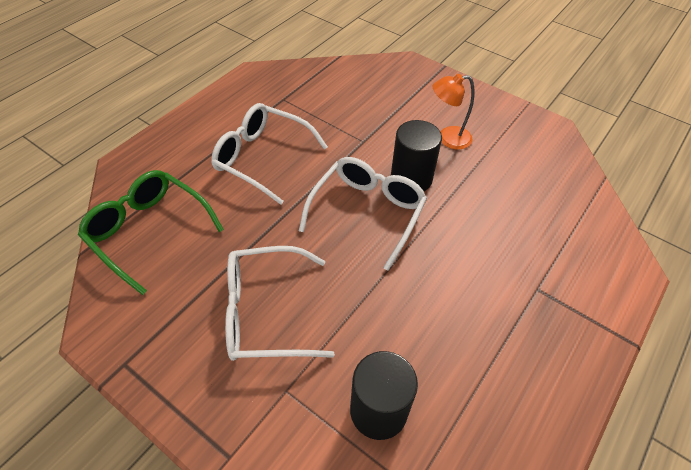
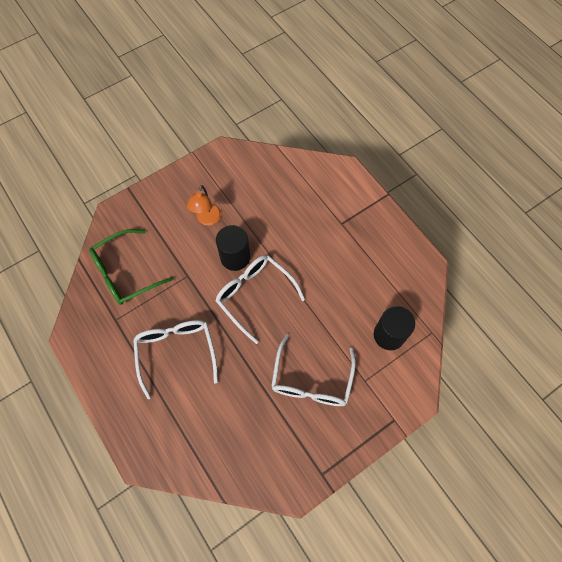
camera: 70 degrees left, 15 degrees up
green glasses [78,170,224,295] -> green glasses moved to [89,229,174,305]
white glasses [211,103,328,205] -> white glasses turned 120 degrees clockwise [133,320,218,400]

